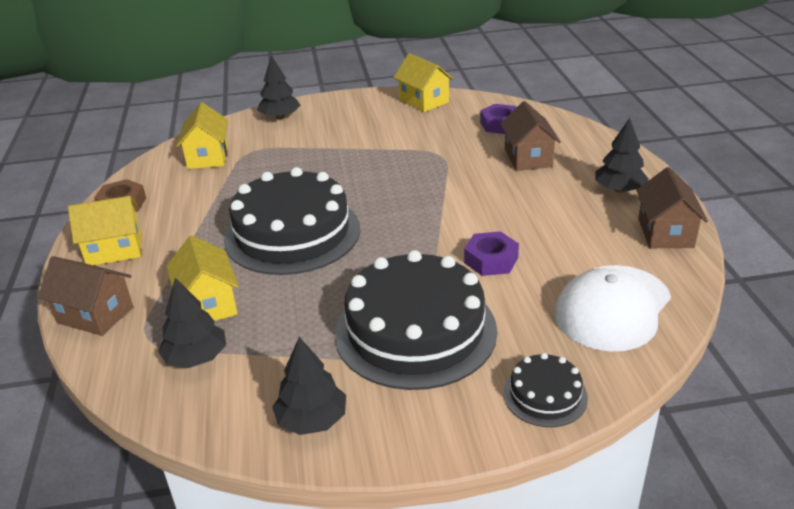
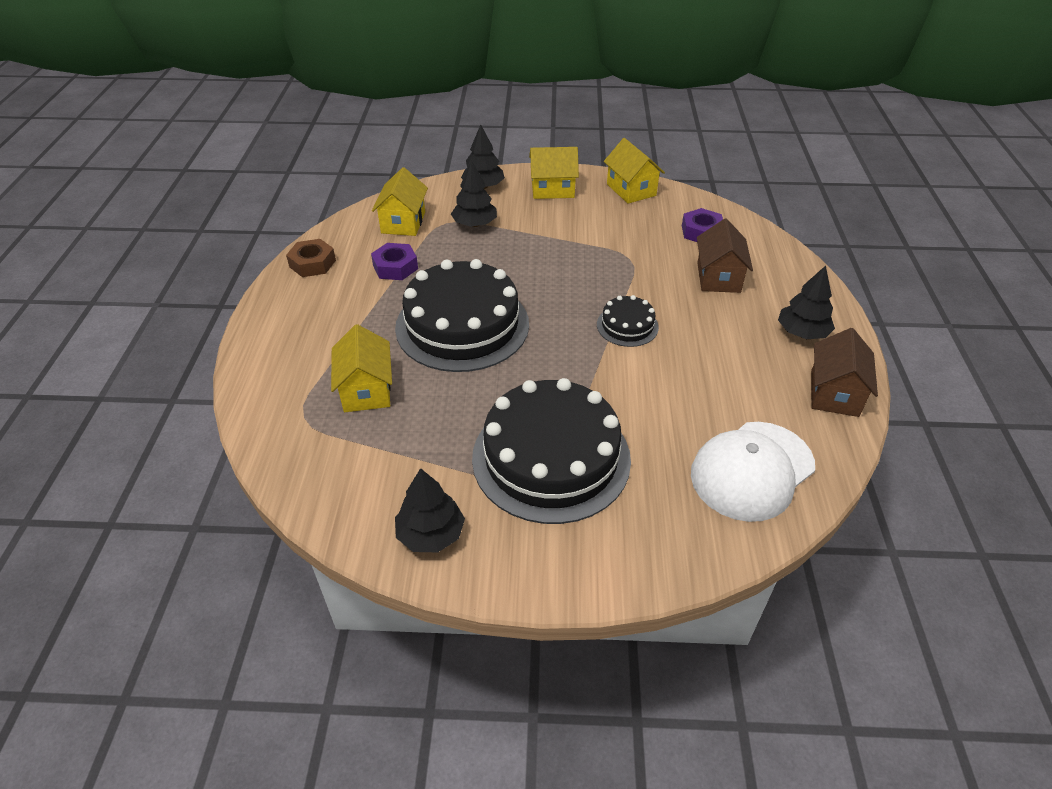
camera: 10 degrees right, 10 degrees up
brown house [38,256,133,336] -> none
yellow house [68,196,141,266] -> yellow house moved to [529,147,579,199]
black tree [158,278,226,368] -> black tree moved to [451,160,497,227]
purple nut [464,231,519,276] -> purple nut moved to [371,243,418,280]
black cake [503,353,588,427] -> black cake moved to [597,295,659,347]

